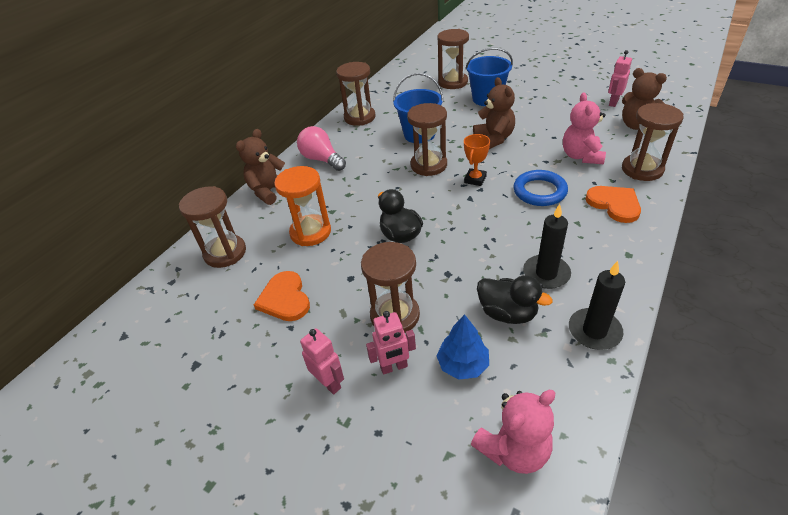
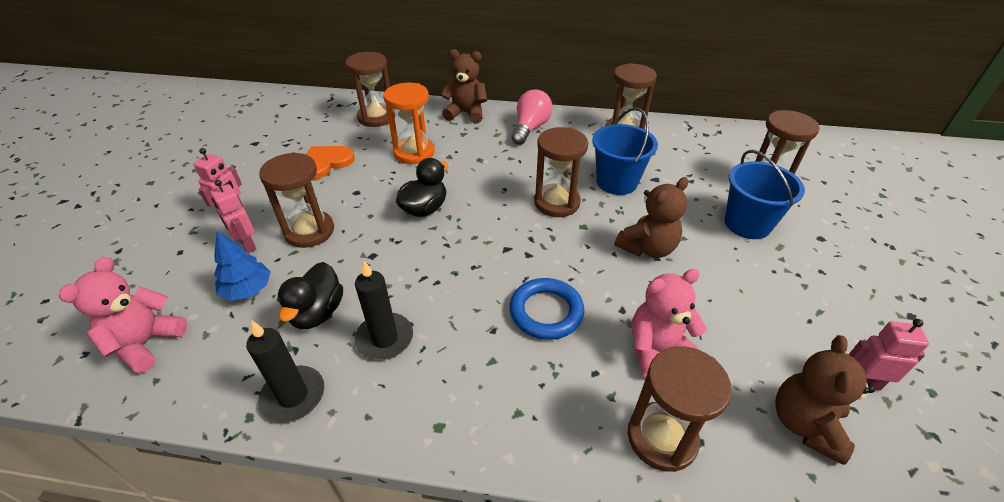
camera: 65 degrees right, 0 degrees up
orange trophy [464,134,490,186] -> none
pink teddy bear [471,390,555,474] -> pink teddy bear turned 75 degrees clockwise [59,257,187,373]
orange heart [586,186,641,223] -> none

